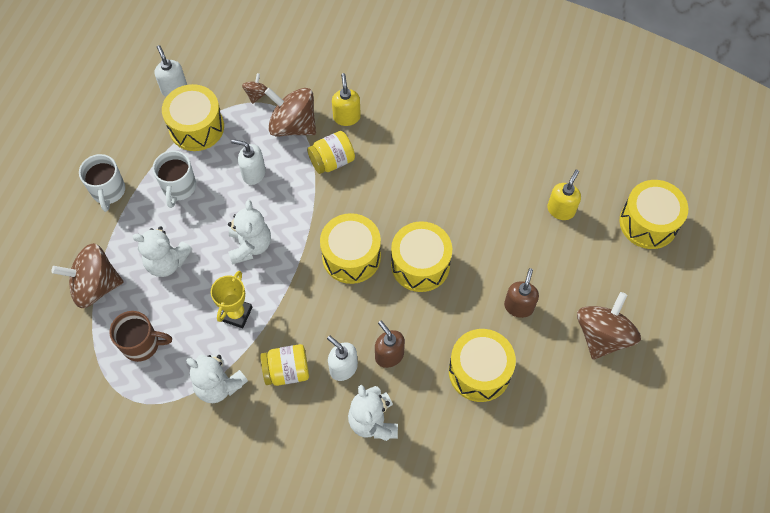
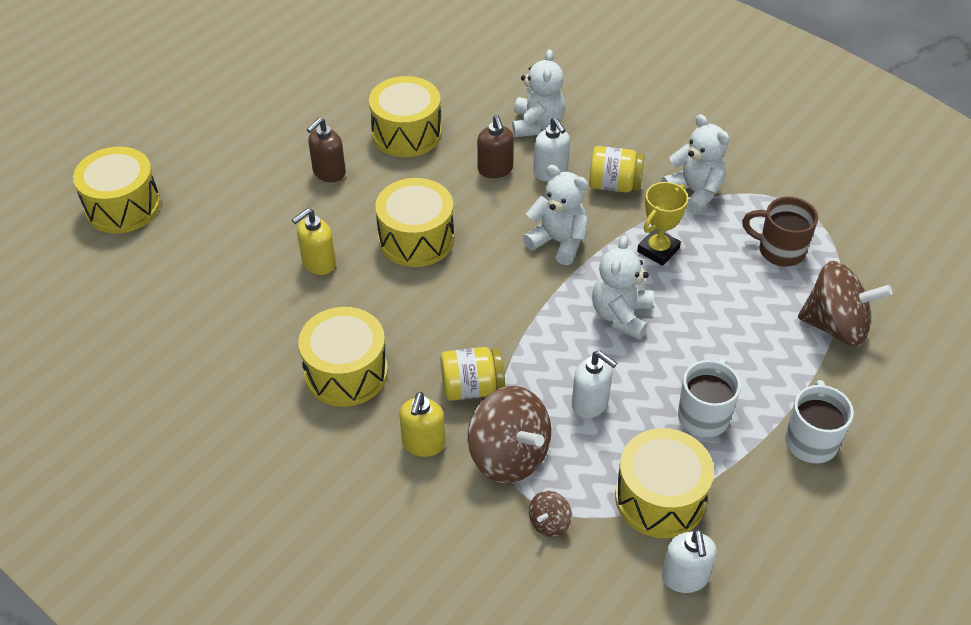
camera: 160 degrees left, 15 degrees down
white teddy bear [132,226,192,277] -> white teddy bear moved to [523,165,588,265]
yellow drum [320,213,381,284] -> yellow drum moved to [298,307,388,407]
yellow soap dispenser [547,170,581,220] -> yellow soap dispenser moved to [292,208,336,275]
brown spinning top [577,292,641,360] -> none

